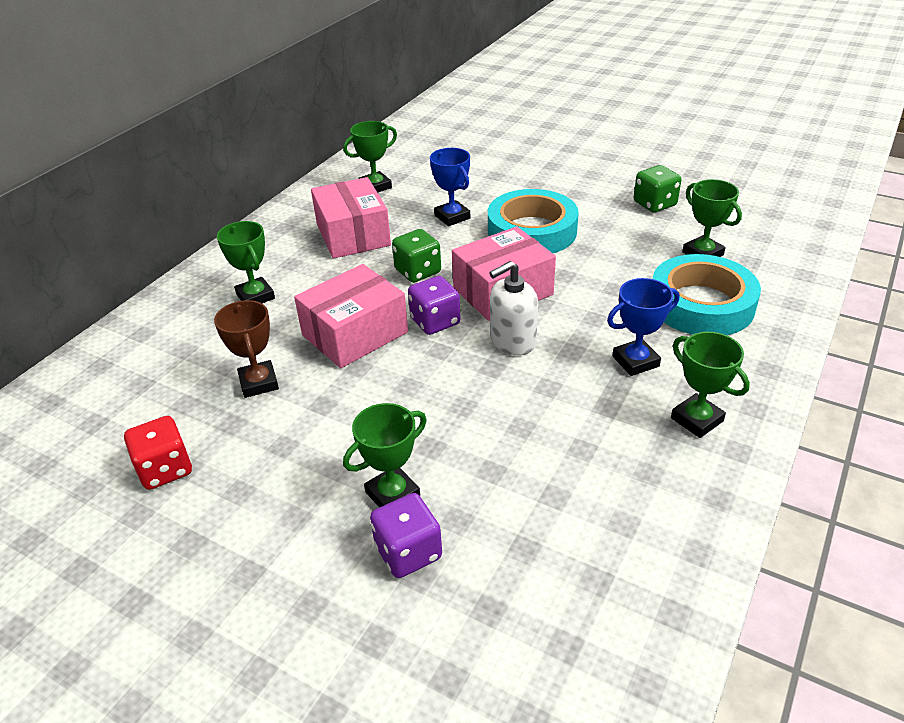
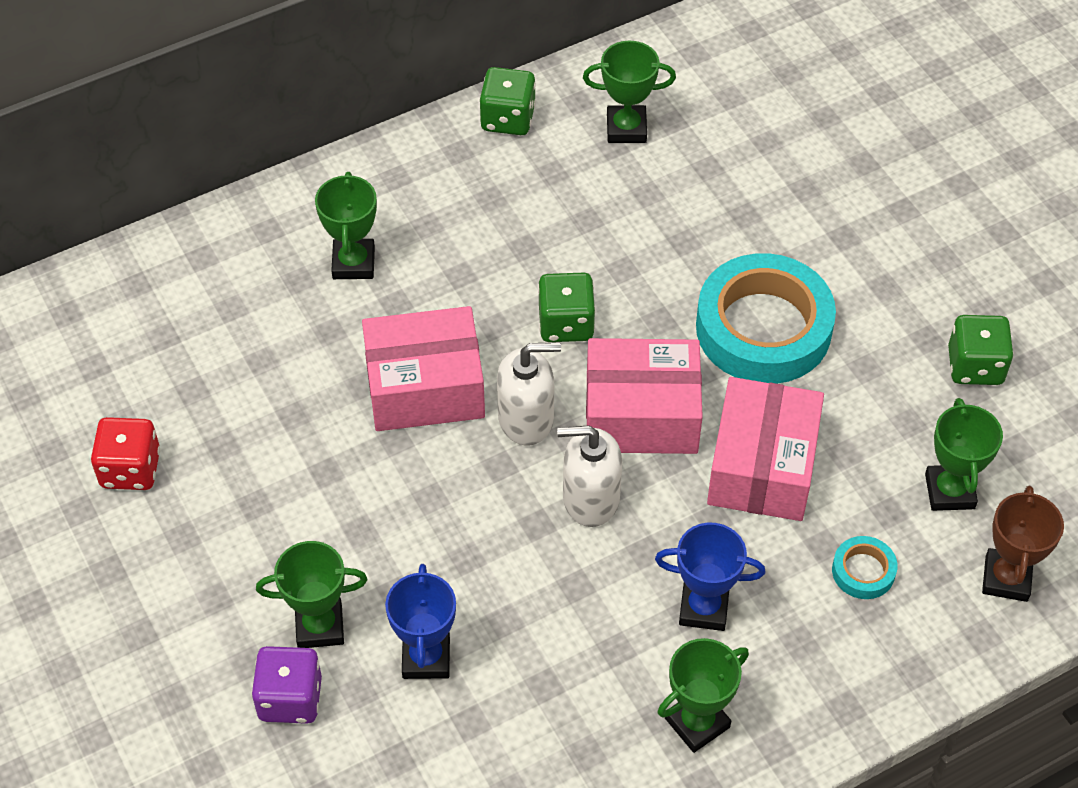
camera: 30 degrees right, 15 degrees up
brown trophy [214,300,279,398] -> brown trophy moved to [982,486,1064,602]
pink box [311,177,391,258] -> pink box moved to [707,377,824,521]
purple dice [408,276,460,335] -> white soap dispenser [497,342,561,445]
blue trophy [430,148,470,226] -> blue trophy moved to [385,564,456,679]
turquoise tape [653,254,761,335] -> turquoise tape [832,536,897,599], size x0.43
green trophy [671,332,750,438] -> green trophy turned 60 degrees clockwise [658,638,749,753]
none -> green dice [480,67,536,135]

